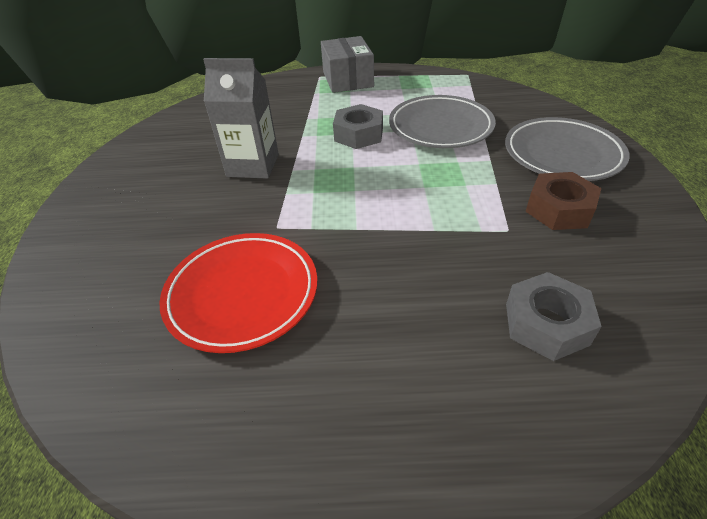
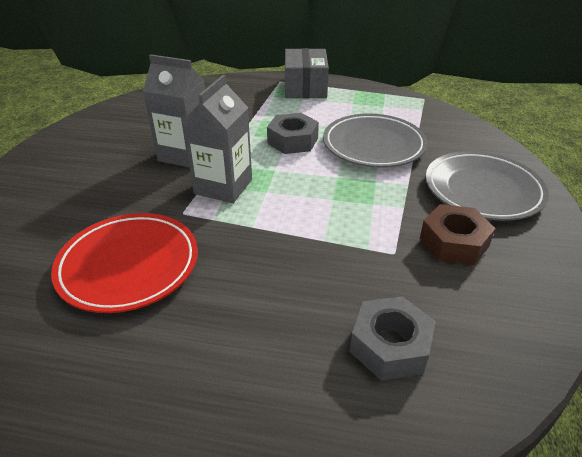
camera: 10 degrees right, 5 degrees down
none -> grey carton [182,75,252,203]

